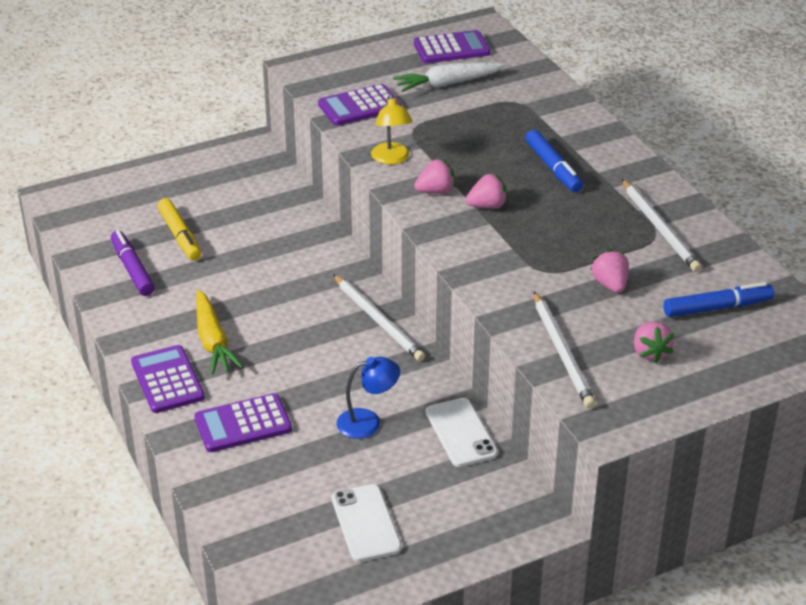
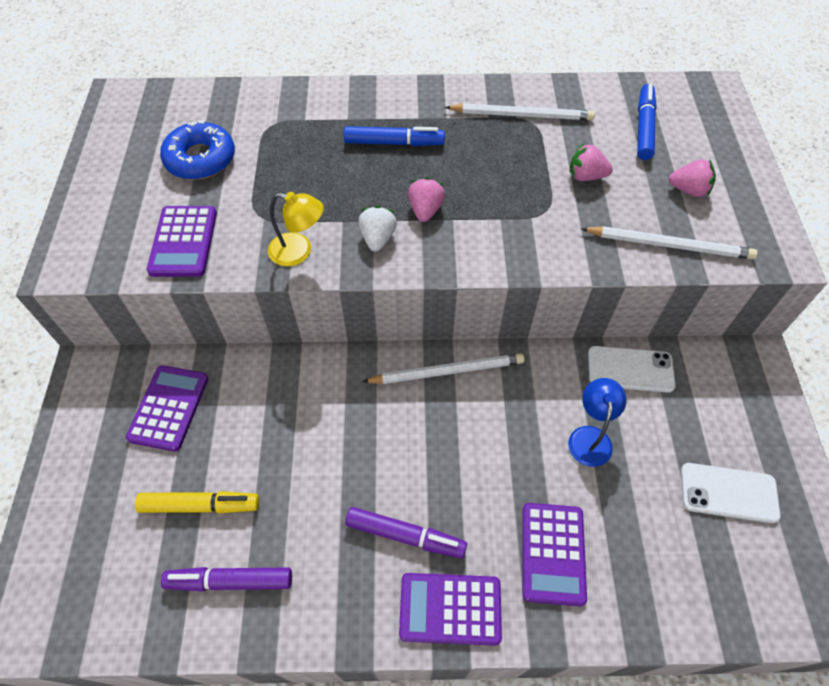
camera: 65 degrees left, 20 degrees up
yellow carrot [196,290,243,375] -> purple marker [345,507,467,558]
white carrot [393,62,506,92] -> blue donut [160,120,235,180]
purple calculator [414,30,491,63] -> purple calculator moved to [126,365,208,452]
pink strawberry [414,159,455,194] -> white strawberry [358,205,397,252]

